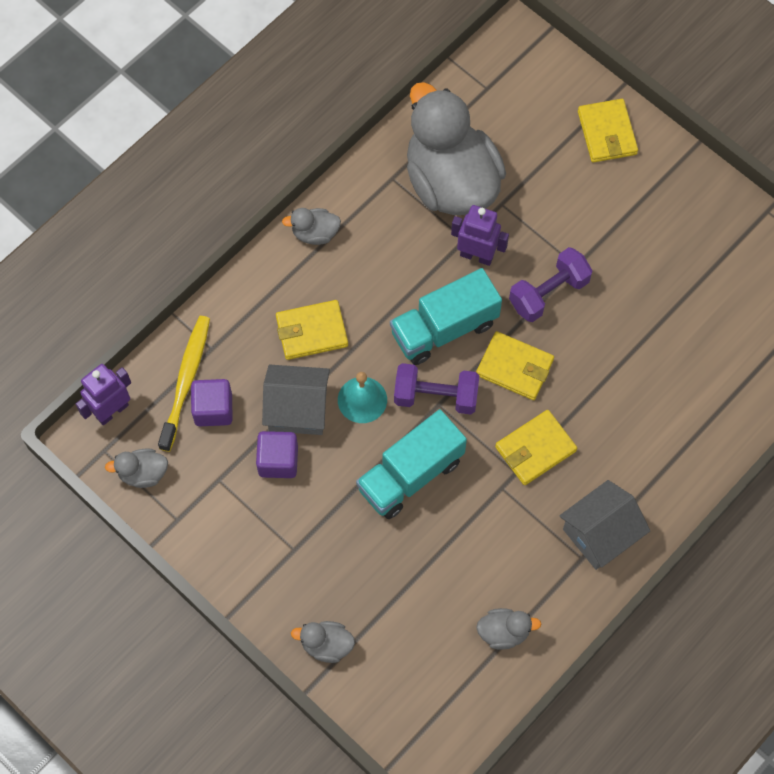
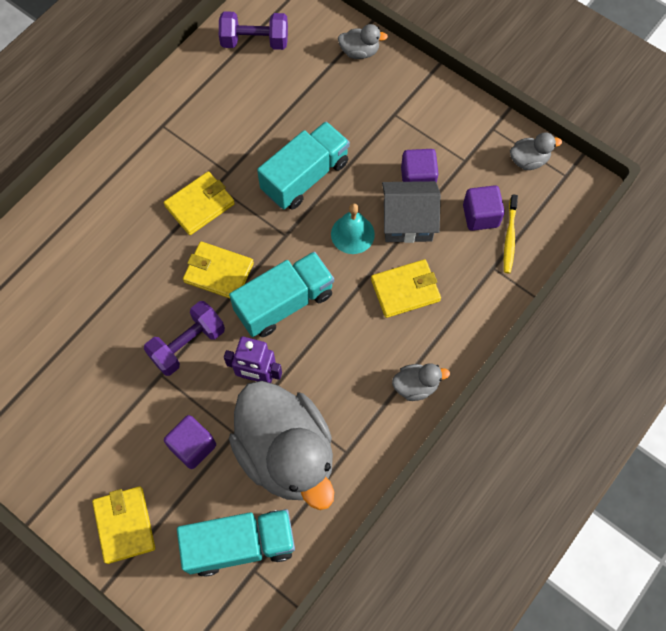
camera: 175 degrees right, 0 degrees up
purple robot [76,364,131,425] -> none
yellow toothbrush [158,316,210,452] -> yellow toothbrush [504,194,518,273], size x0.64
purple dumbbell [394,363,479,414] -> purple dumbbell moved to [219,11,288,50]
grey duck [476,608,541,650] -> none
grey house [559,480,650,570] -> none
none -> purple cube [164,415,216,469]
none -> turquoise truck [177,509,295,577]

